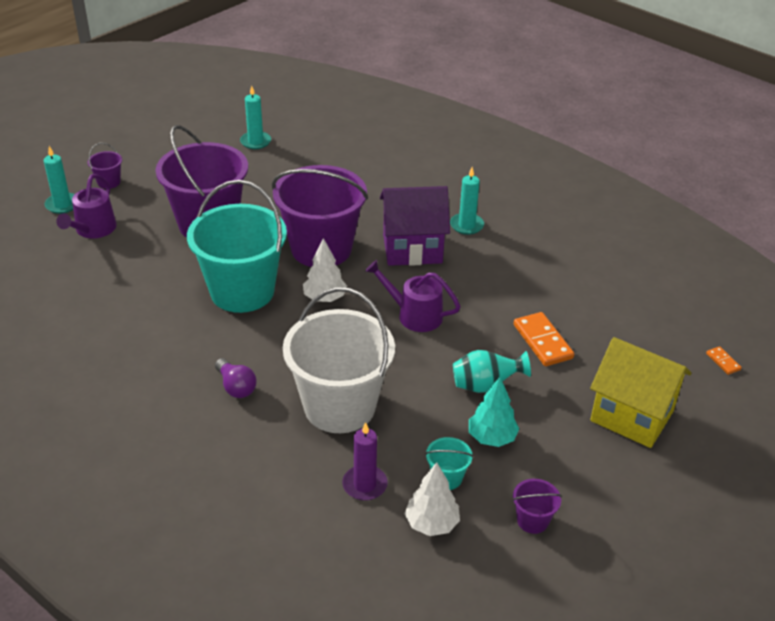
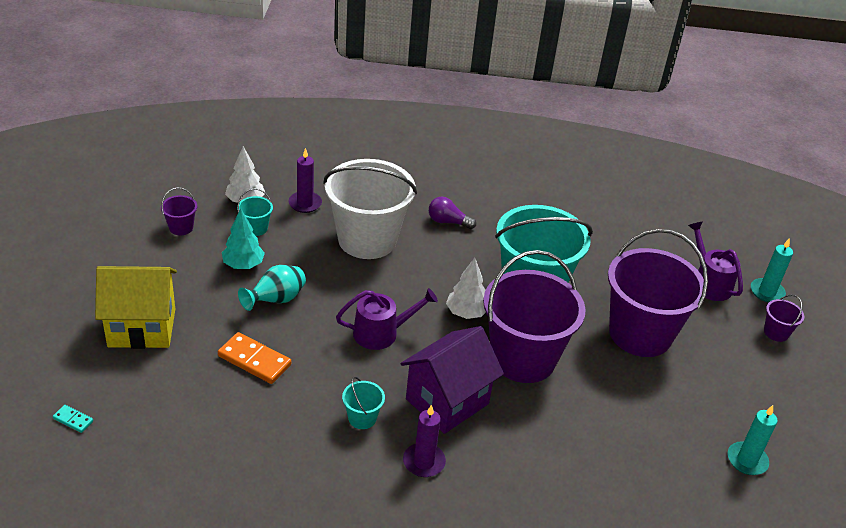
camera: 140 degrees right, 0 degrees up
turquoise candle [450,167,484,235] -> purple candle [403,405,446,477]
orange domino [706,346,742,375] -> turquoise domino [53,405,93,433]
none -> turquoise bucket [342,377,385,429]

